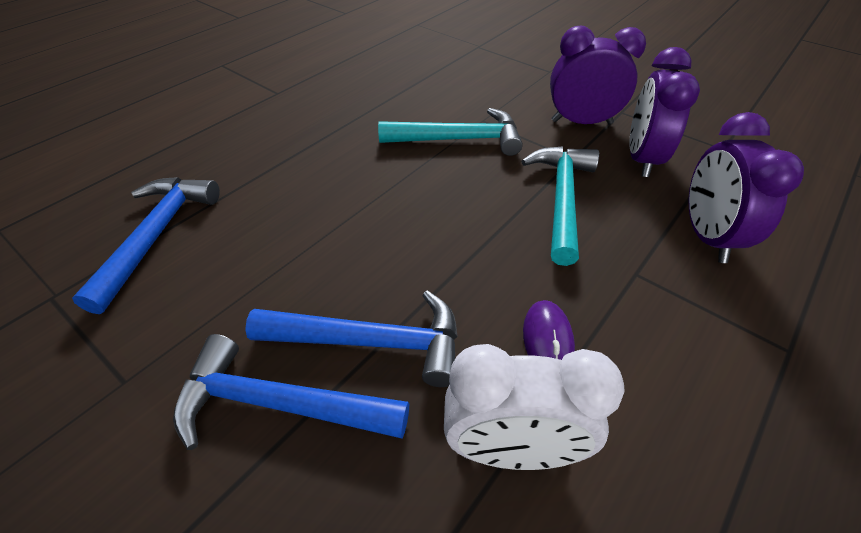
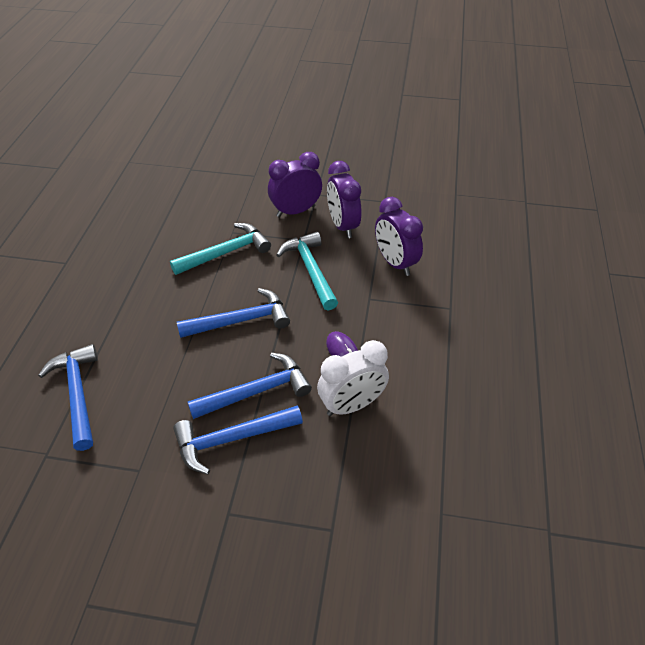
camera: 30 degrees left, 0 degrees up
none -> blue hammer [177,288,290,338]

